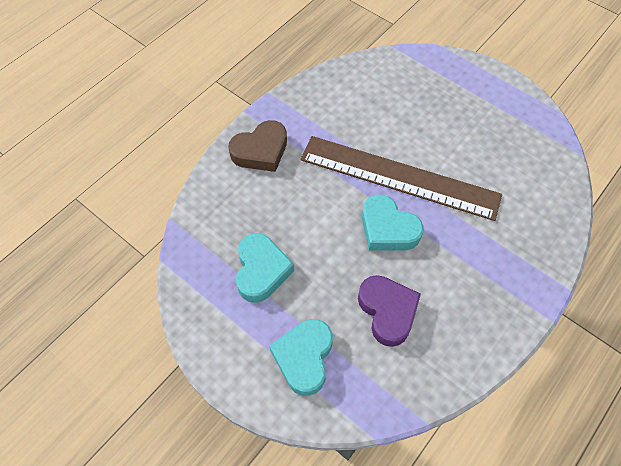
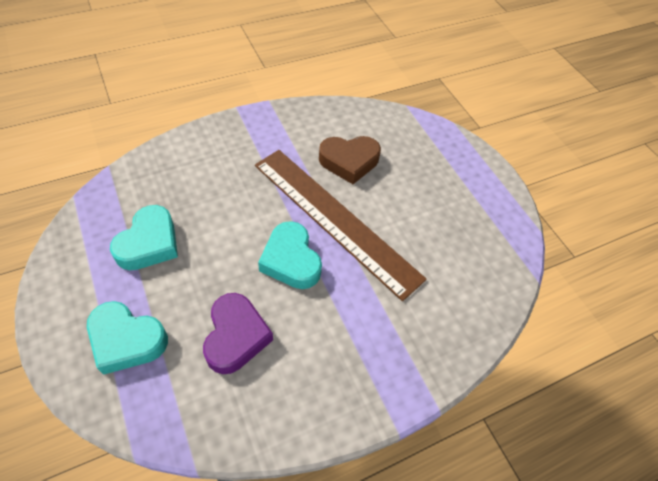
camera: 20 degrees right, 5 degrees down
brown heart [228,120,287,172] -> brown heart moved to [319,136,381,184]
turquoise heart [269,319,333,396] -> turquoise heart turned 105 degrees counterclockwise [87,301,168,375]

